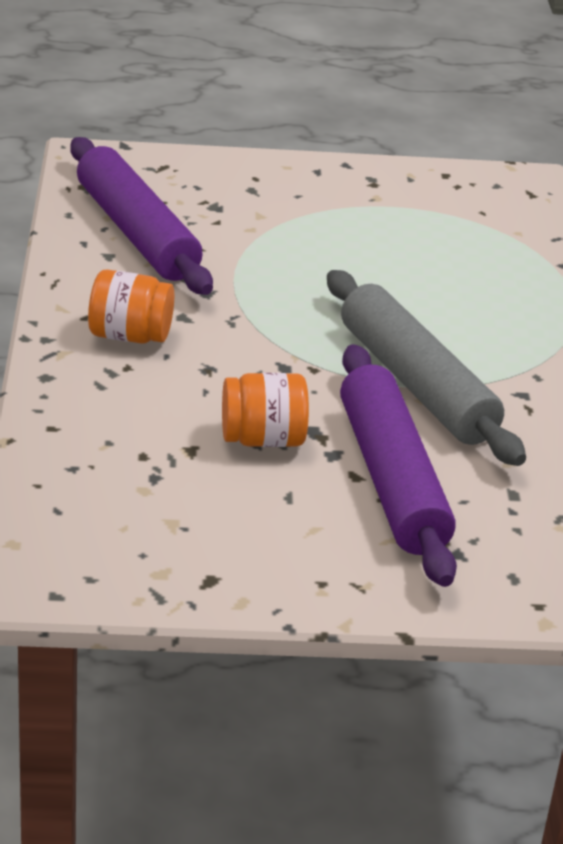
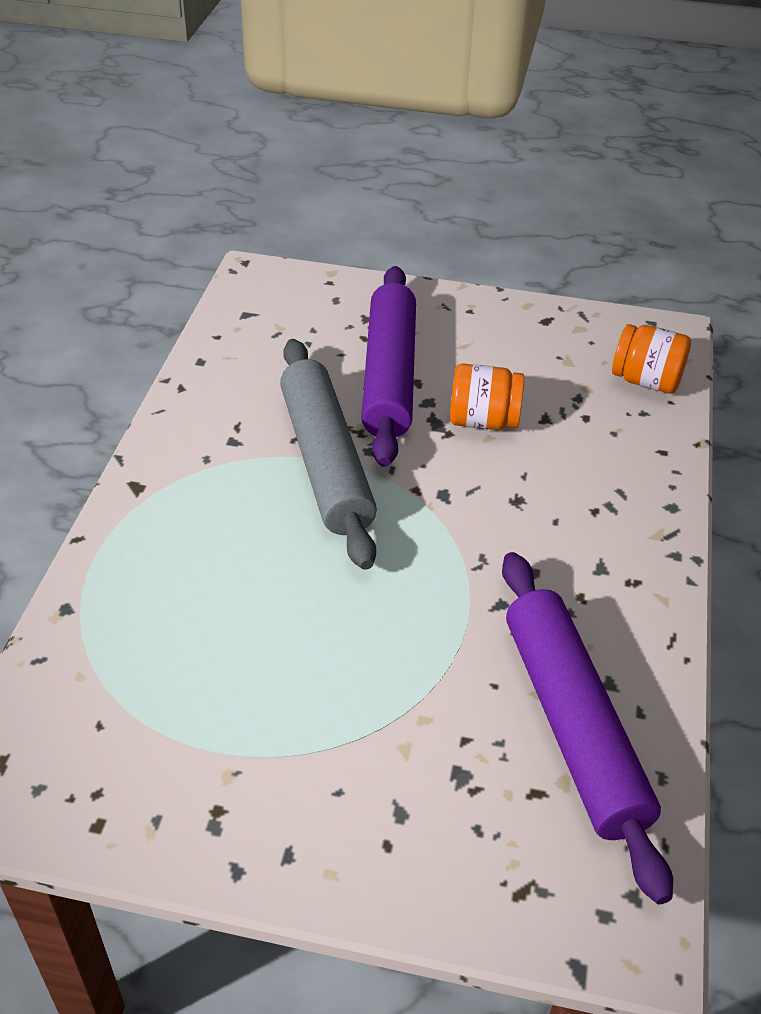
camera: 165 degrees left, 10 degrees up
orange jar [88,269,174,344] -> orange jar moved to [612,324,691,393]

